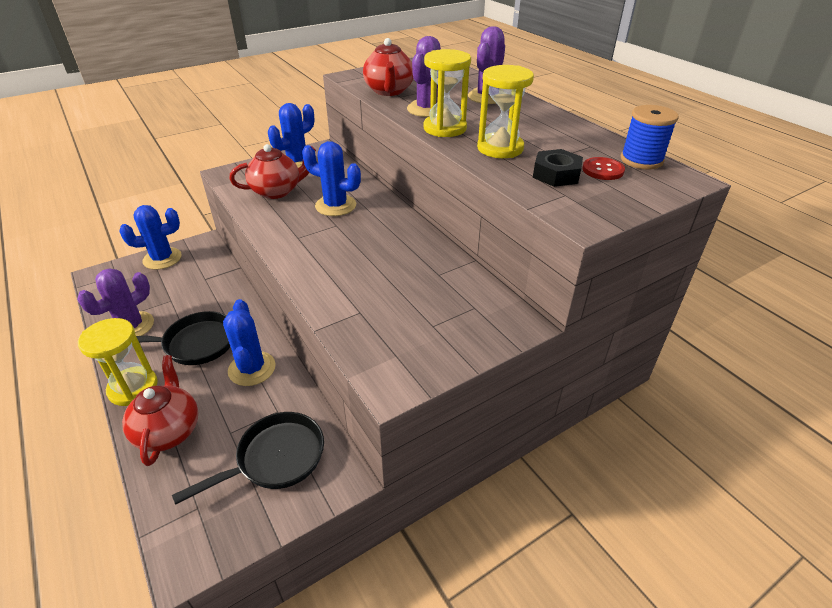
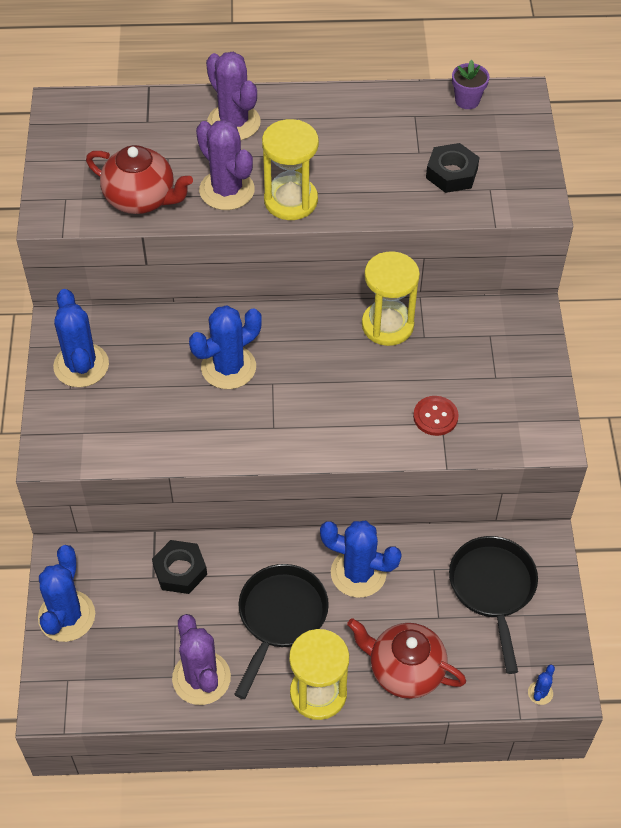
camera: 60 degrees left, 15 degrees up
red teapot [229,144,316,199] -> none
yellow hourglass [477,65,534,158] -> yellow hourglass moved to [362,251,420,346]
red button [582,157,625,180] -> red button moved to [413,396,459,436]
blue spool [621,105,679,169] -> purple flower pot [452,60,489,109]
none -> black nut [152,540,207,594]
none -> blue cactus [528,664,555,705]

